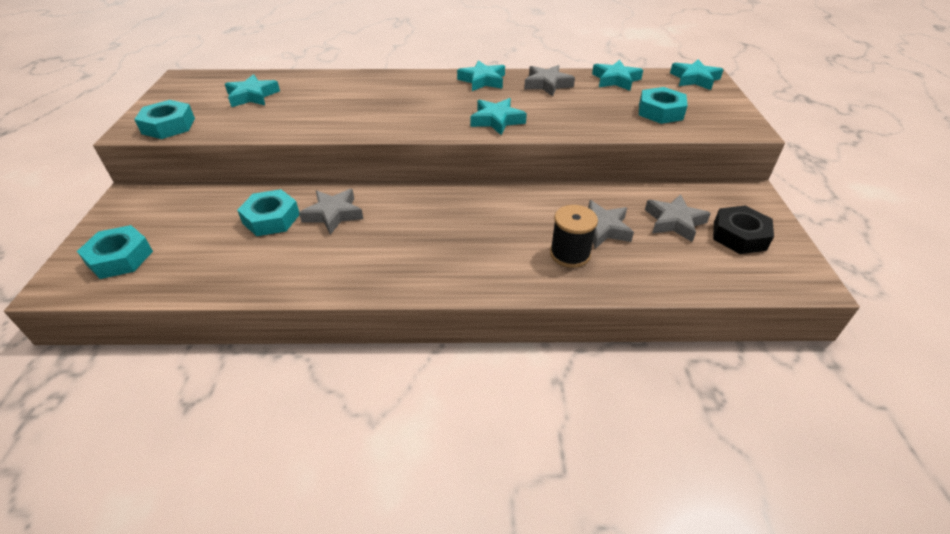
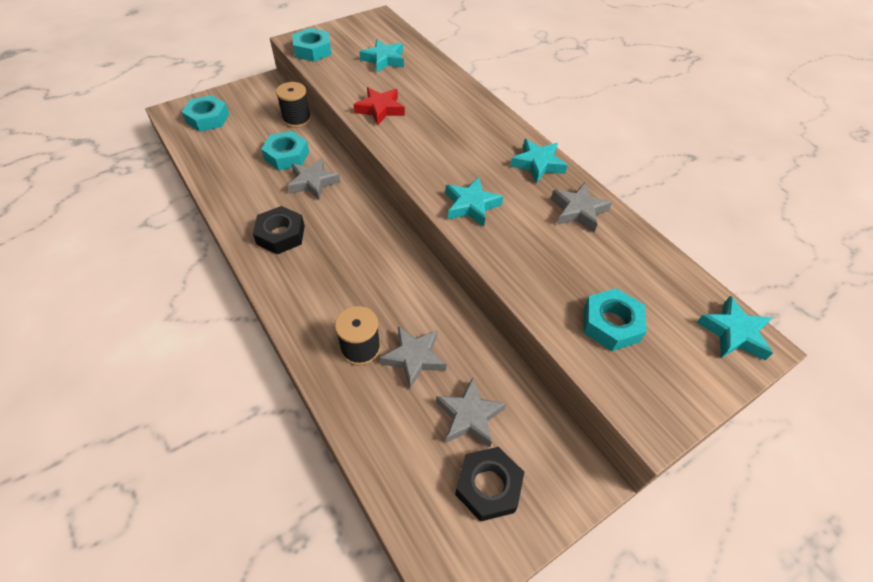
camera: 55 degrees right, 10 degrees up
turquoise star [592,60,643,91] -> none
none -> black nut [253,206,305,254]
none -> black spool [276,82,311,128]
none -> red star [353,87,405,126]

